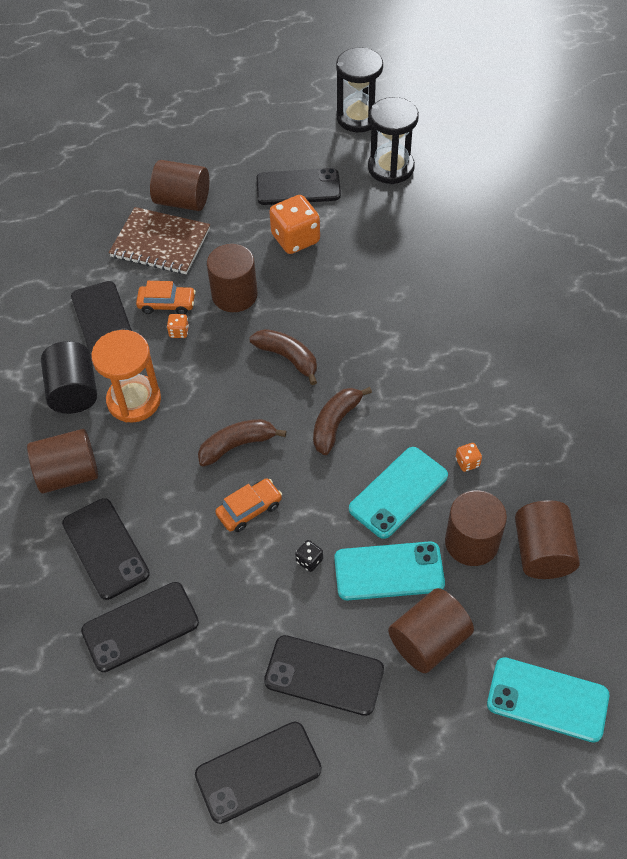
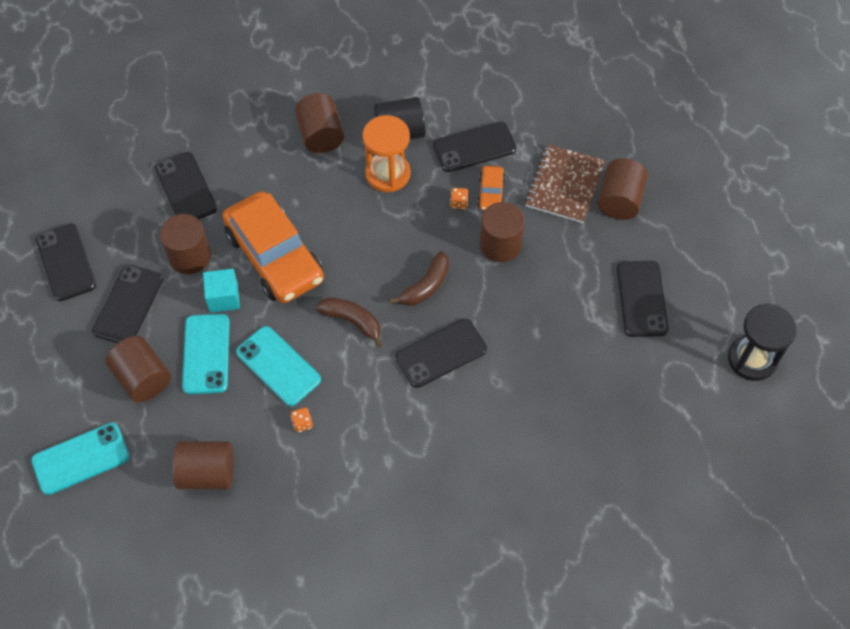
camera: 90 degrees right, 5 degrees up
black phone [62,498,150,600] -> black phone moved to [396,319,487,388]
brown banana [198,419,286,467] -> none
orange car [215,478,282,532] -> orange car [222,191,324,303], size x2.31
orange dice [269,195,320,254] -> none
black dice [295,540,323,572] -> turquoise cube [203,269,240,313]
black hourglass [368,97,419,184] -> none
brown cylinder [445,490,507,566] -> brown cylinder moved to [160,214,211,274]
turquoise phone [487,657,609,743] -> turquoise phone turned 45 degrees clockwise [31,423,129,495]

